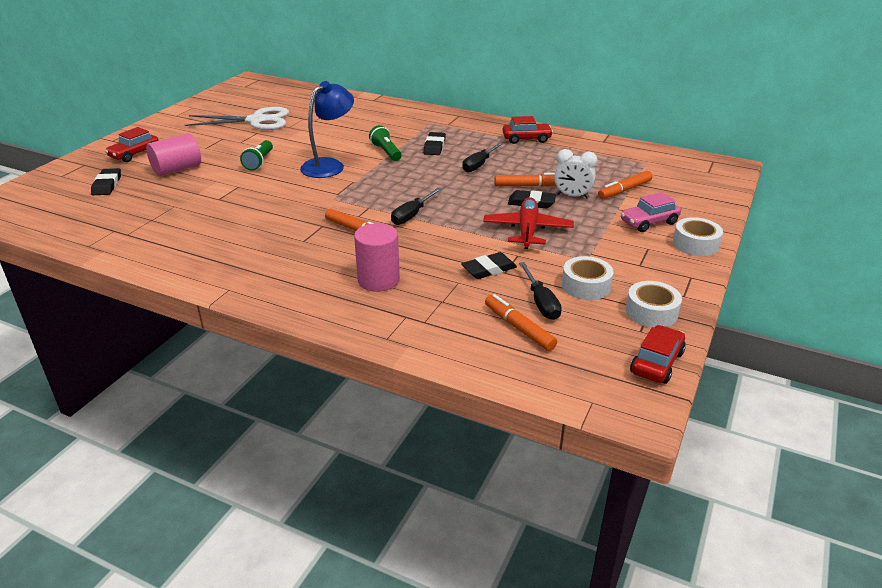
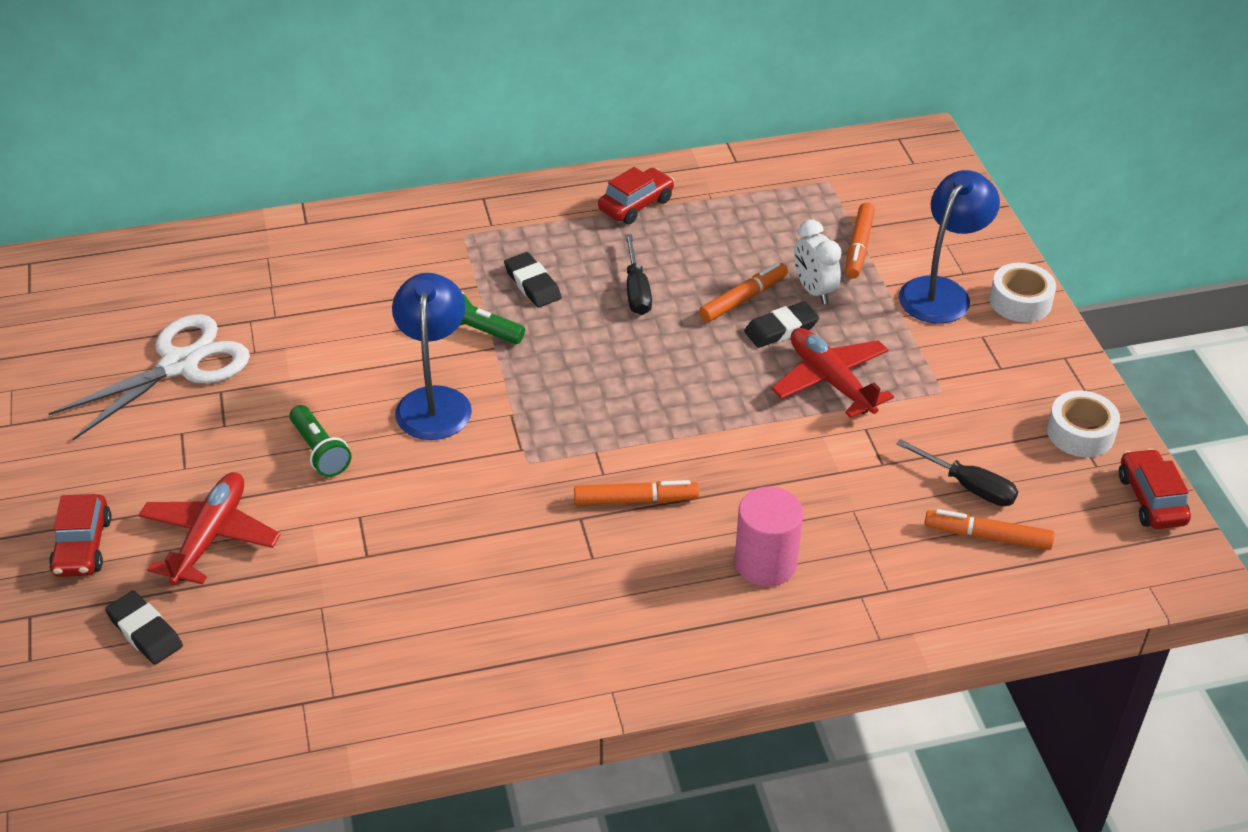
camera: 40 degrees left, 10 degrees up
pink cylinder [146,133,201,176] -> red plane [138,472,281,585]
black screwdriver [391,188,442,225] -> none
black eraser [461,252,517,279] -> none
white clock [554,149,597,198] -> white clock turned 90 degrees clockwise [794,220,842,304]
white tape [562,256,614,300] -> none
pink car [621,192,681,232] -> blue lamp [899,170,1000,324]

